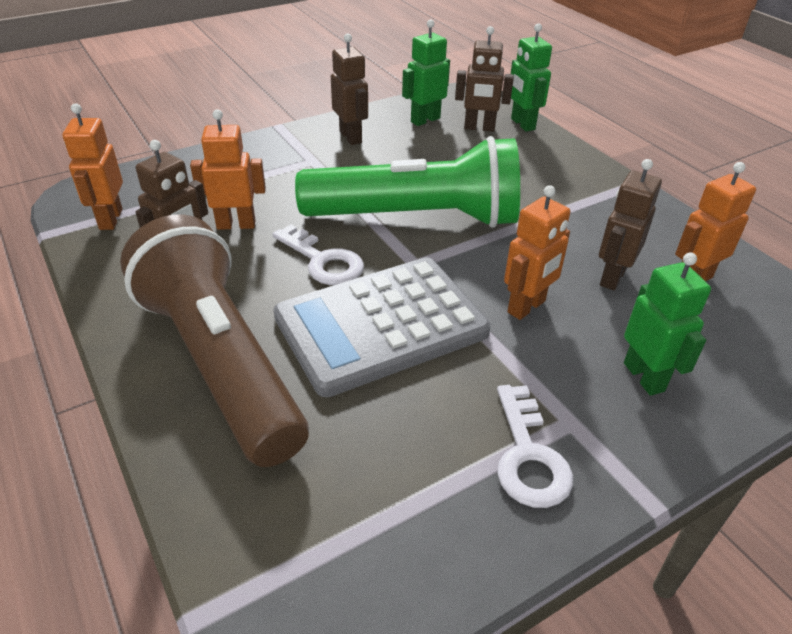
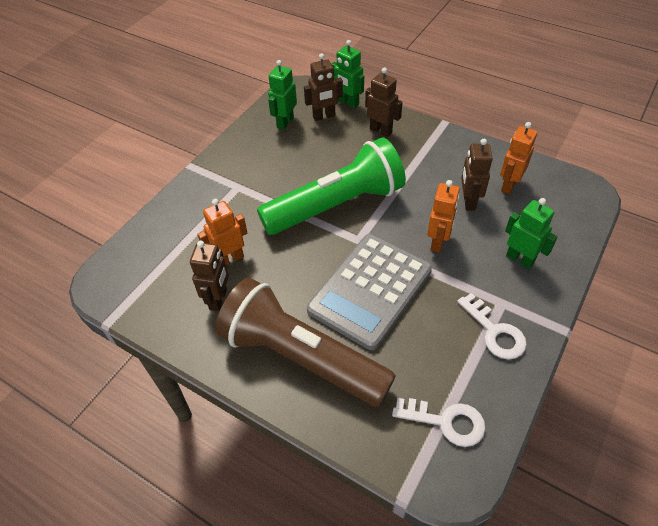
camera: 25 degrees left, 10 degrees up
orange robot [62,103,123,230] -> none
white key [272,225,364,285] -> white key moved to [392,398,486,447]
brown robot [331,34,368,145] -> brown robot moved to [365,68,403,137]

